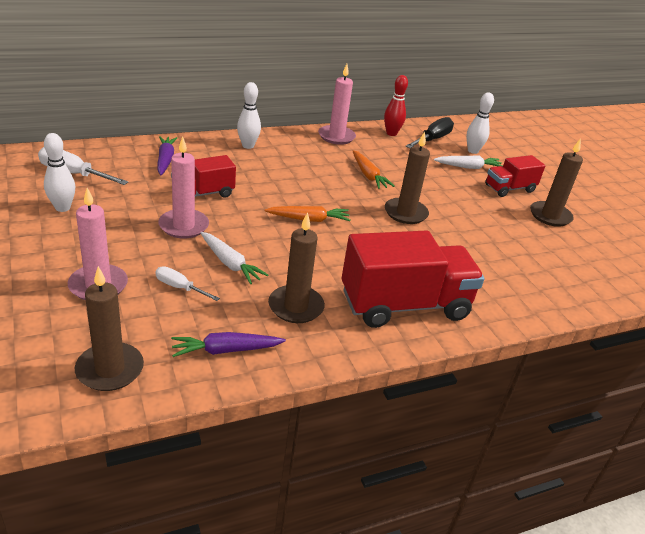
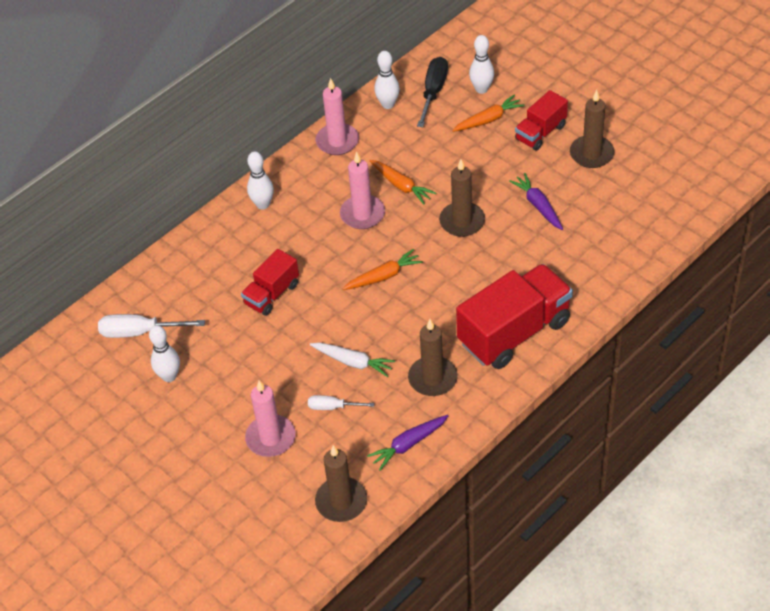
camera: 15 degrees left, 15 degrees up
purple carrot [157,136,177,175] -> purple carrot moved to [509,173,563,230]
pink candle [158,136,209,239] -> pink candle moved to [340,152,385,229]
red bowling pin [384,75,408,136] -> white bowling pin [374,51,400,109]
white carrot [434,156,502,169] -> orange carrot [452,95,524,132]

